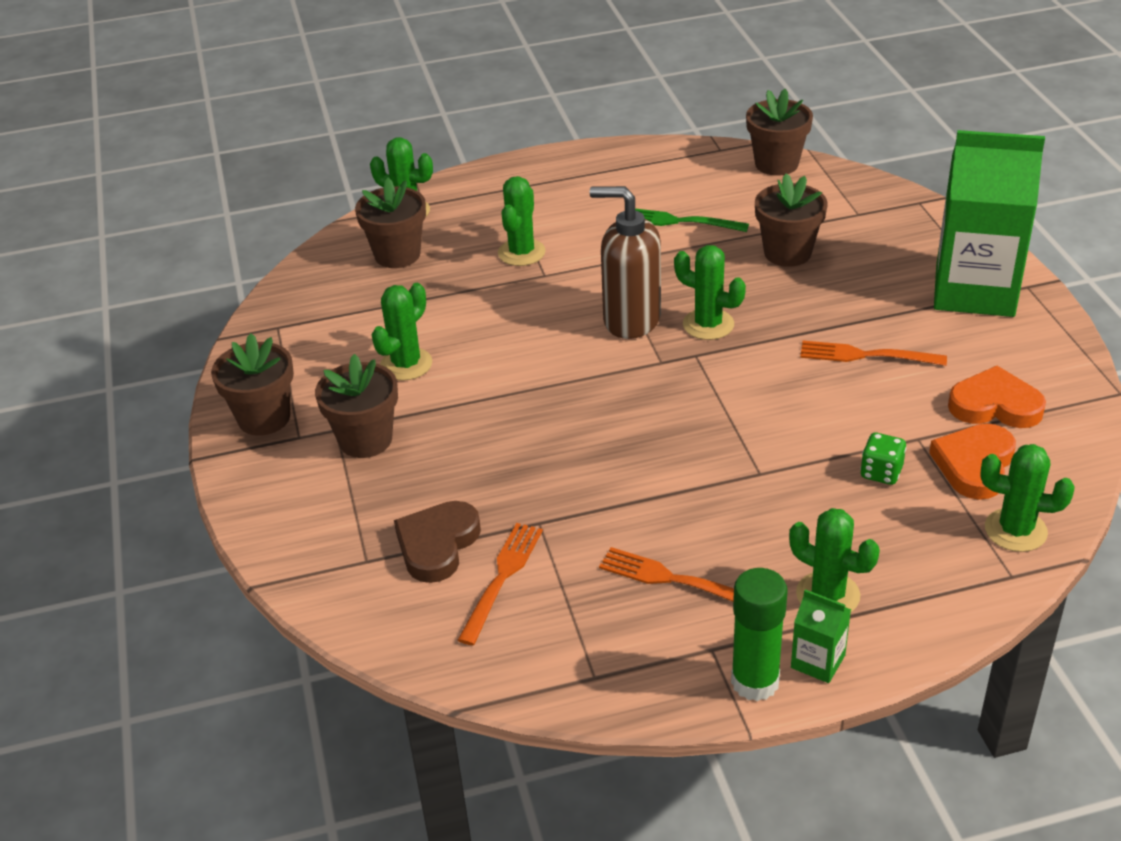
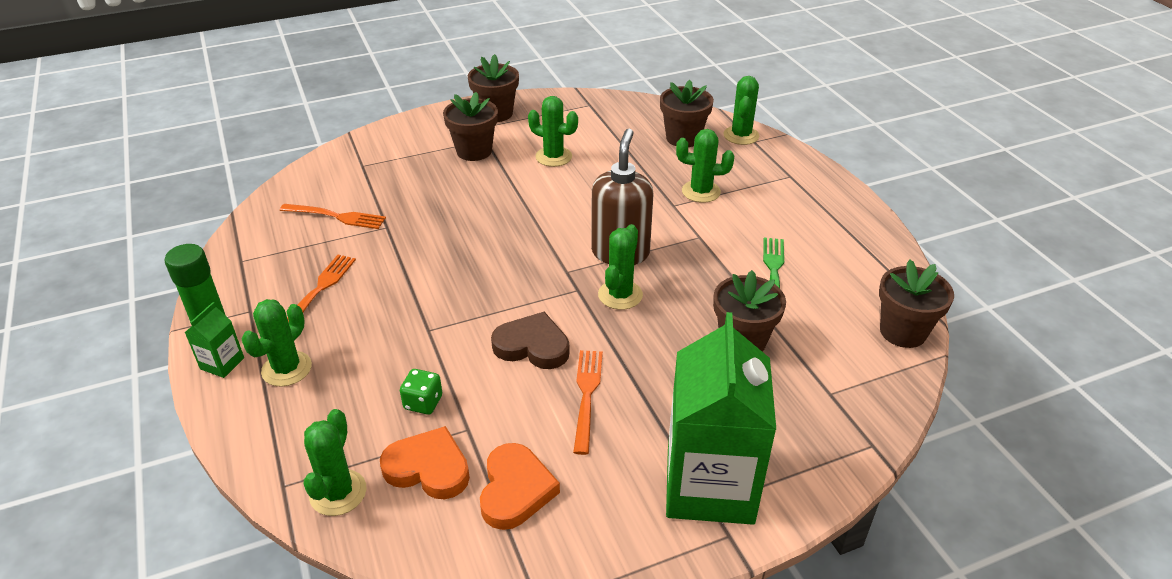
camera: 80 degrees right, 0 degrees up
brown heart [394,501,481,583] -> brown heart moved to [491,312,570,369]

